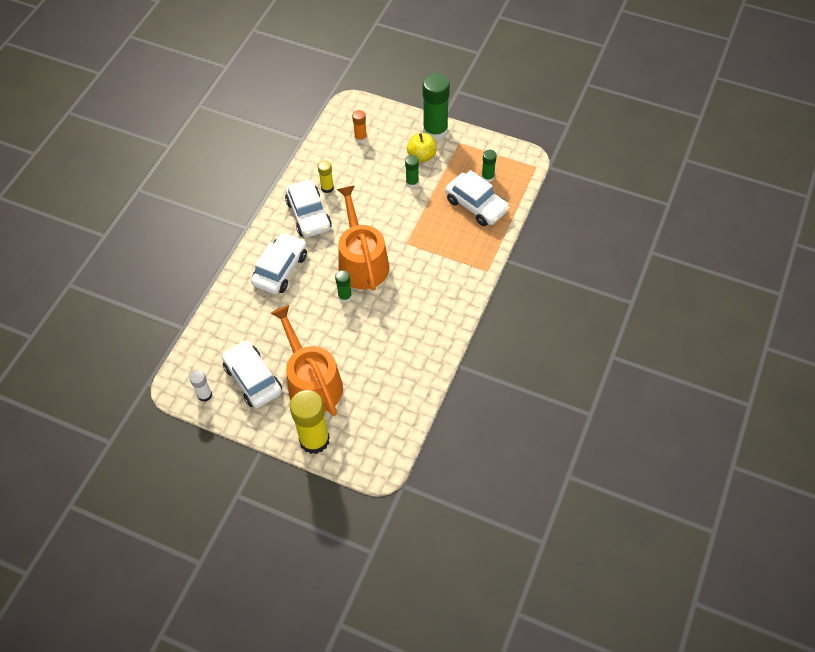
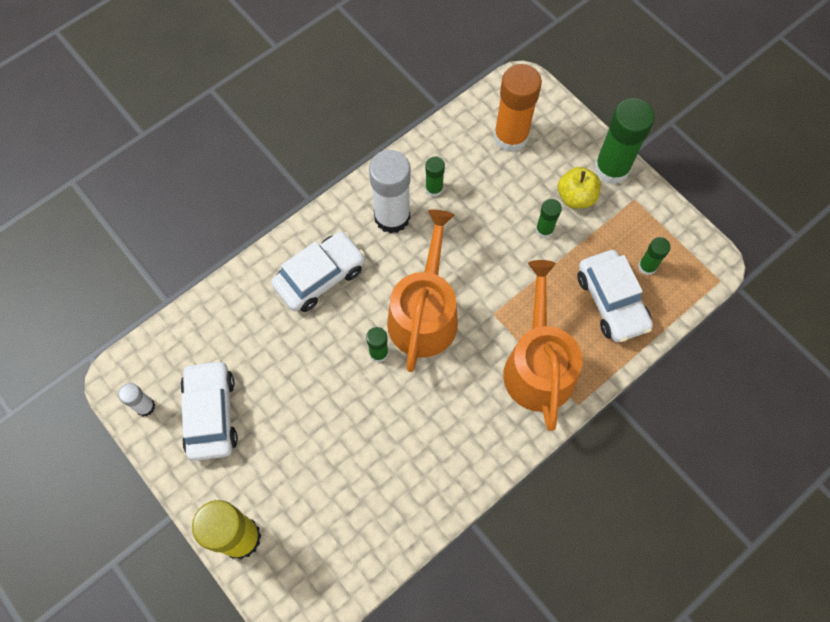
camera: 25 degrees right, 10 degrees up
orange watering can [271,305,343,416] -> orange watering can moved to [503,260,582,431]
white car [285,179,332,238] -> white glue stick [369,150,411,234]
yellow glue stick [318,160,334,193] -> green glue stick [425,156,445,197]
orange glue stick [352,110,367,143] -> orange glue stick [494,64,542,152], size x2.01

